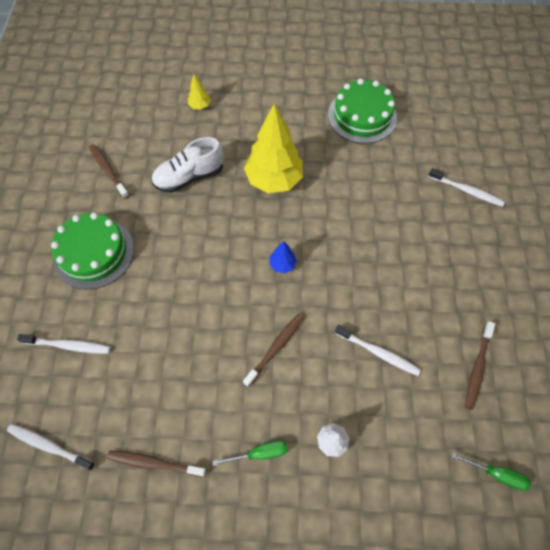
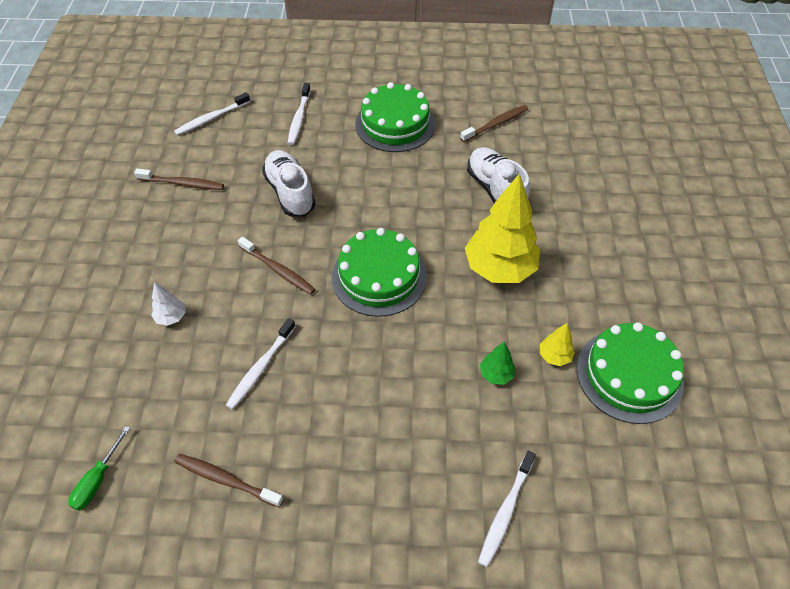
camera: 90 degrees right, 10 degrees down
white toothbrush [7,424,95,471] -> white toothbrush turned 150 degrees counterclockwise [174,92,250,136]
brown toothbrush [107,451,206,477] -> brown toothbrush turned 90 degrees clockwise [134,169,224,190]
yellow tree [188,74,211,110] -> yellow tree moved to [540,323,575,366]
green screwdriver [212,440,288,466] -> none
blue tree [270,241,297,273] -> green cake [332,228,427,317]
none -> white shoe [262,150,315,217]
none -> green tree [480,342,516,385]

